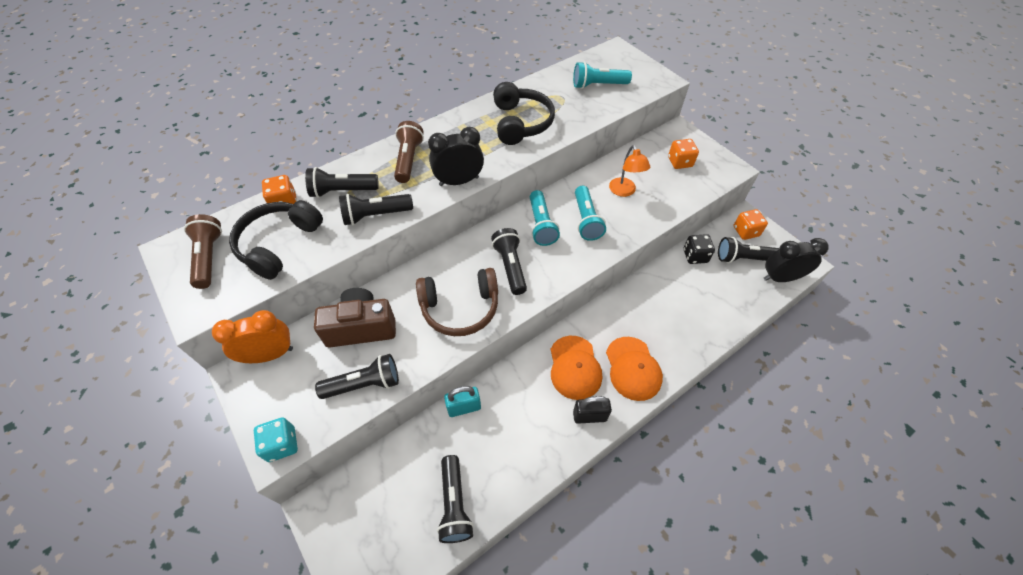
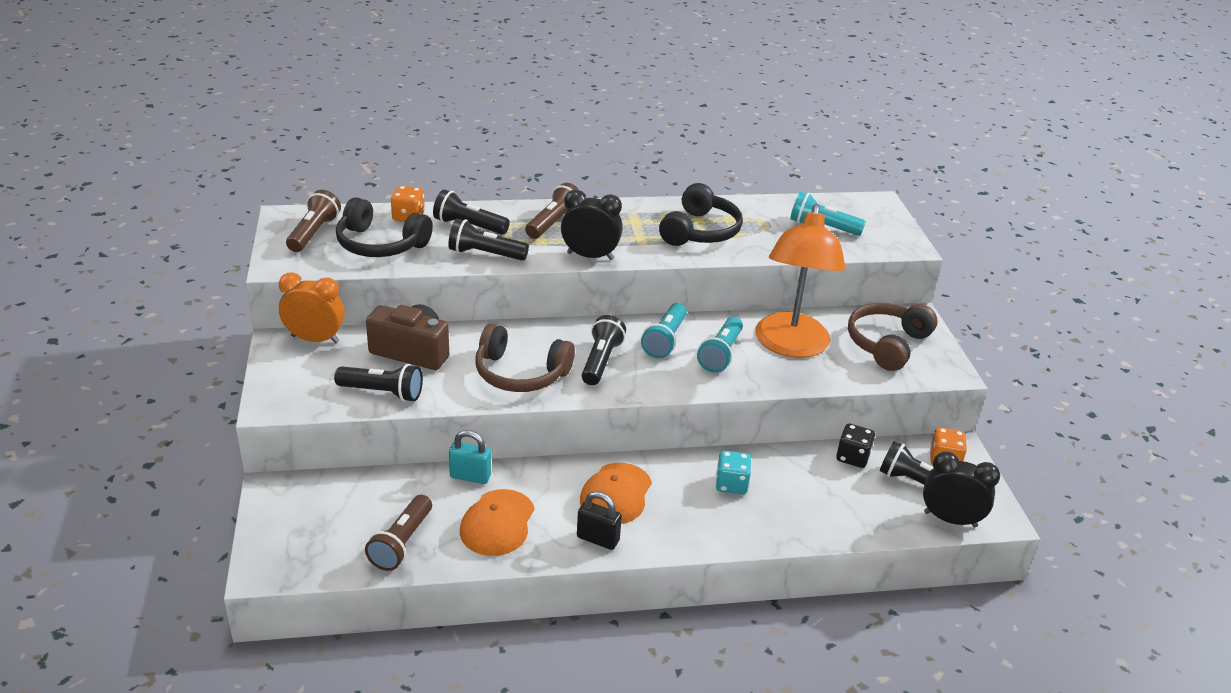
camera: 25 degrees right, 20 degrees down
black headphones [229,200,323,280] -> black headphones turned 120 degrees counterclockwise [336,197,433,257]
turquoise dice [254,417,298,462] -> turquoise dice moved to [716,451,751,494]
black flashlight [437,455,474,543] -> brown flashlight [365,495,432,571]
orange cap [606,337,663,401] -> orange cap moved to [460,489,535,556]
orange lamp [609,145,650,197] -> orange lamp [755,204,846,358], size x2.16
orange dice [668,139,699,169] -> brown headphones [848,303,938,371]

